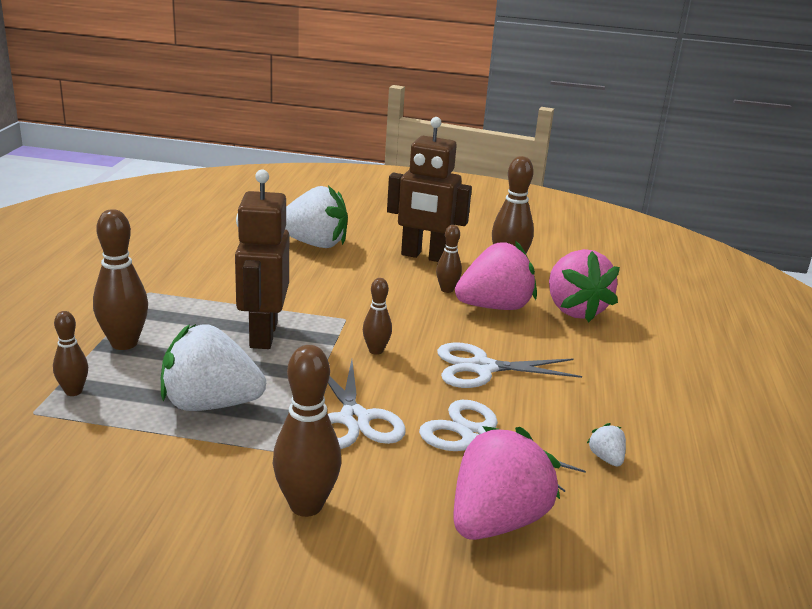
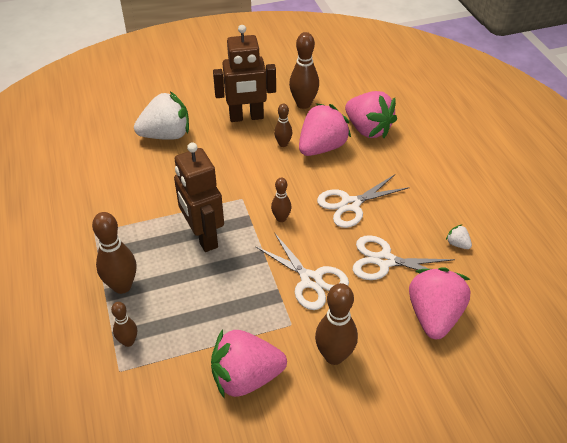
camera: 25 degrees left, 20 degrees up
white strawberry [161,324,266,411] -> none
none -> pink strawberry [211,329,287,398]

